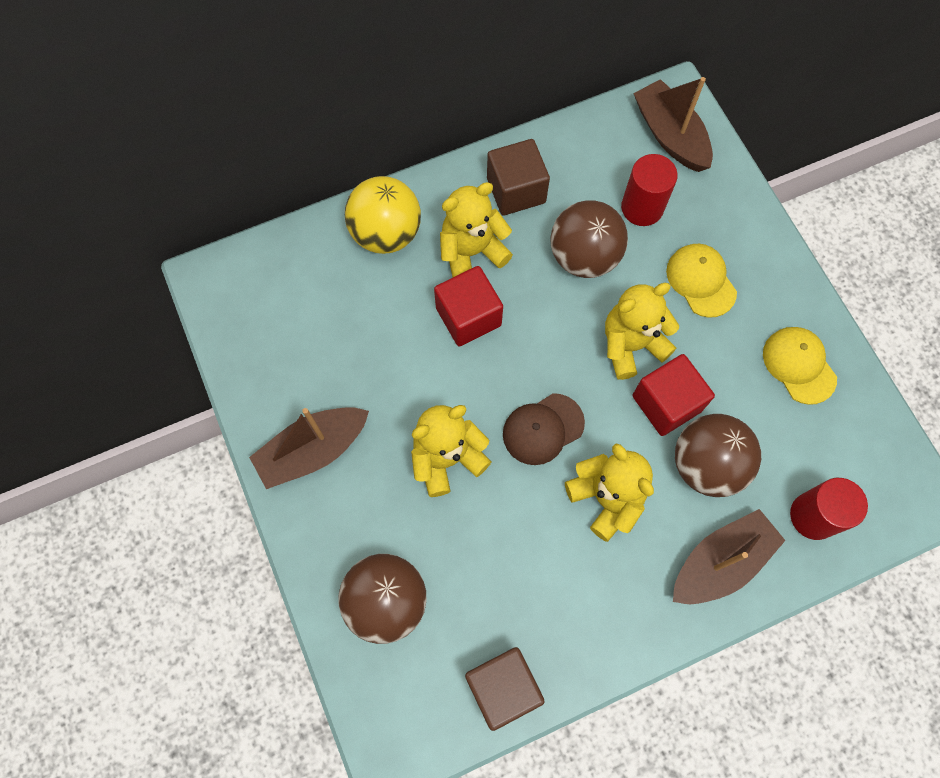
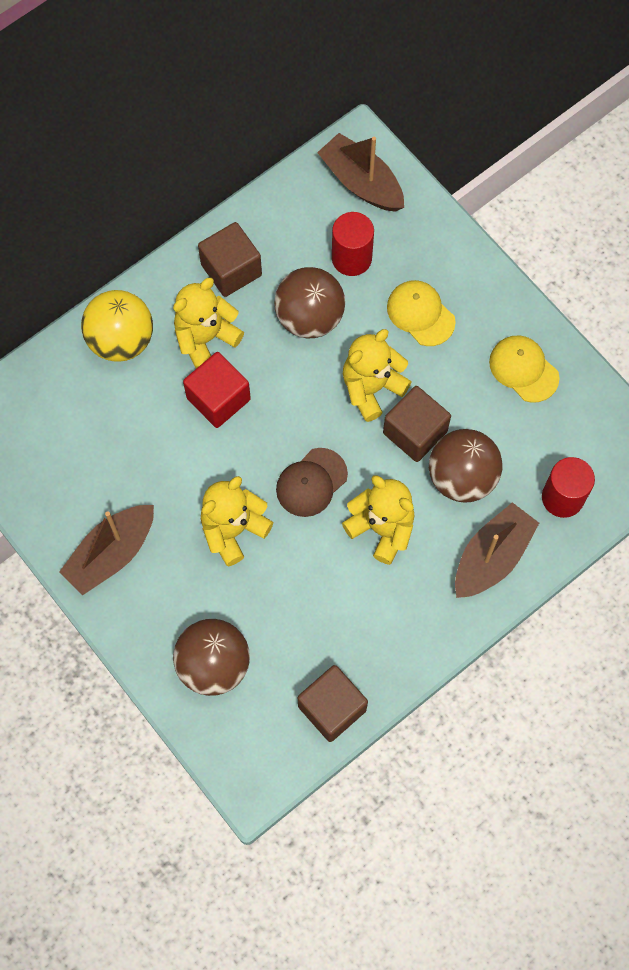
camera: 15 degrees left, 0 degrees up
red cube [633,354,715,436] -> brown cube [383,386,451,462]

